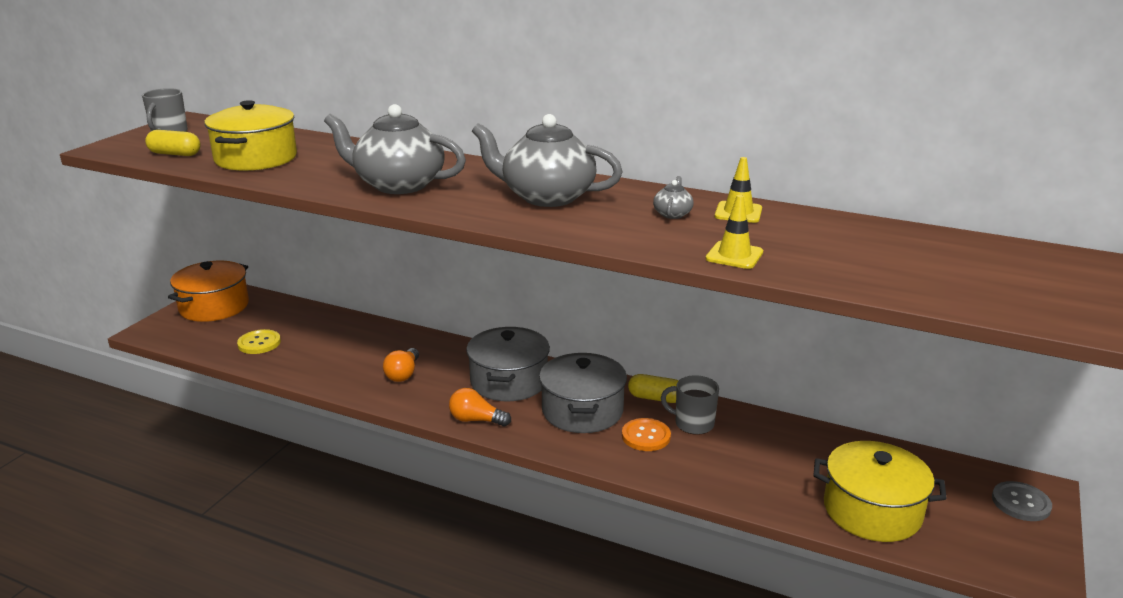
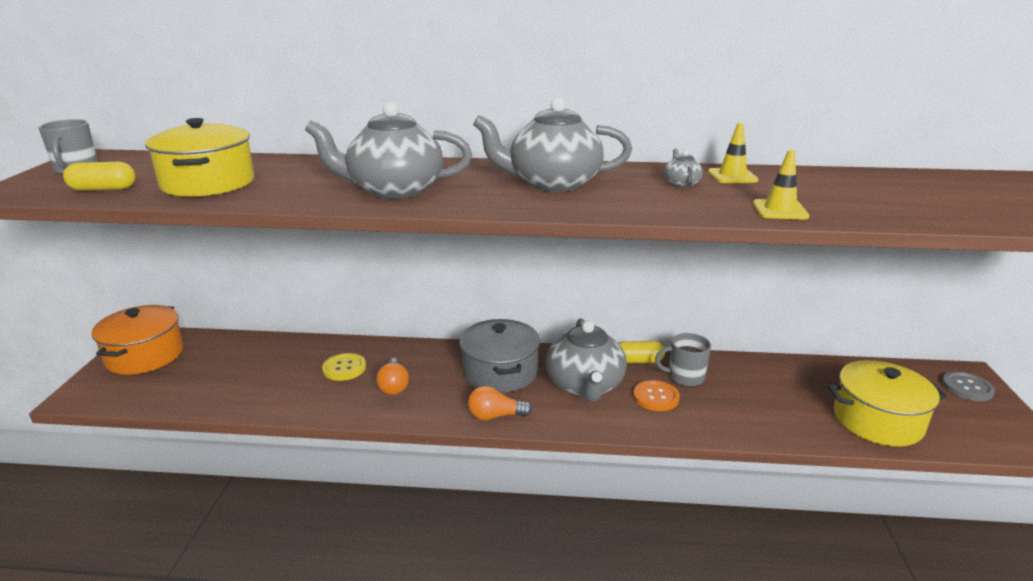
camera: 20 degrees left, 0 degrees up
yellow button [237,329,281,354] -> yellow button moved to [322,353,366,381]
grey pot [539,353,627,433] -> grey teapot [546,318,627,402]

